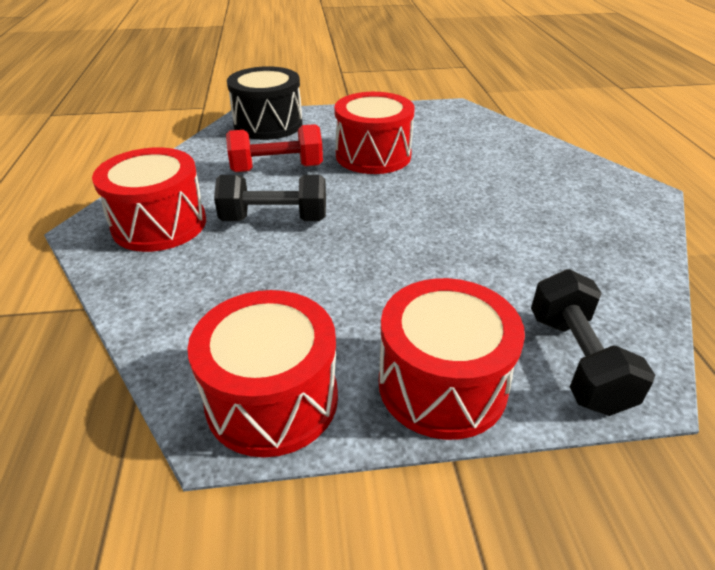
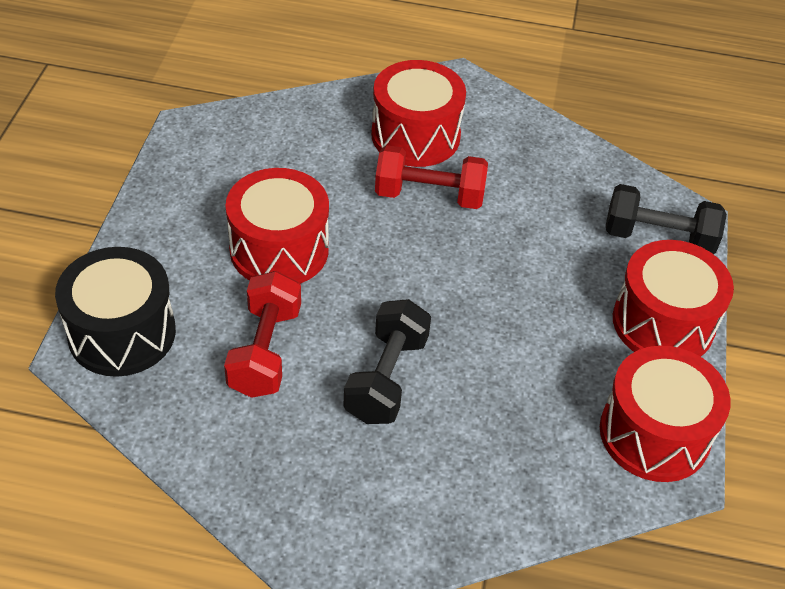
camera: 75 degrees left, 10 degrees up
red drum [92,147,206,252] -> red drum moved to [371,60,466,167]
none -> red dumbbell [375,145,488,209]

